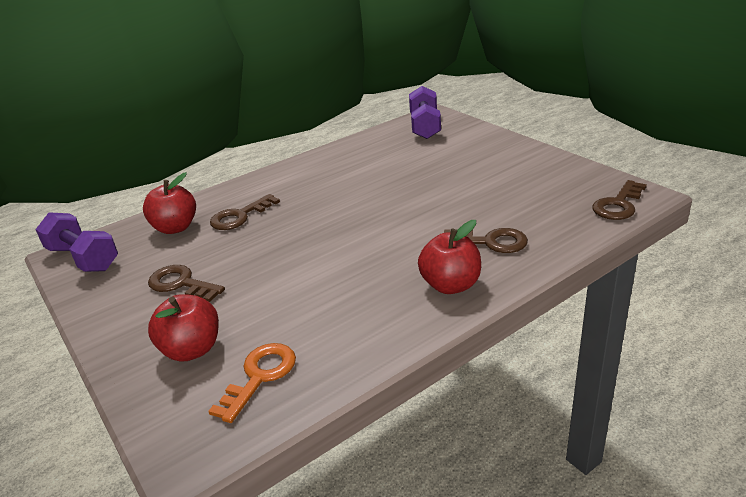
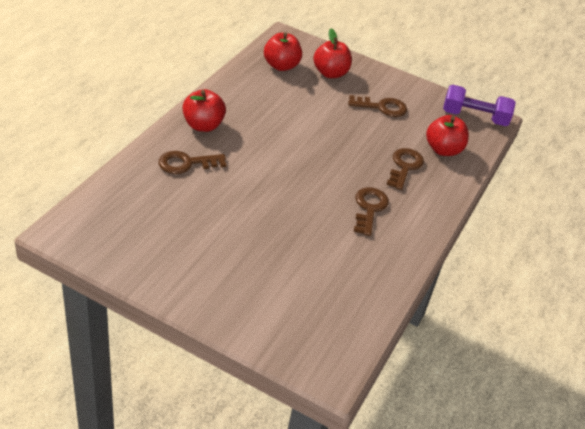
camera: 145 degrees right, 10 degrees up
orange key [208,343,296,423] -> red apple [264,32,302,71]
purple dumbbell [409,86,441,139] -> none
brown key [592,180,647,220] -> brown key moved to [354,187,389,236]

